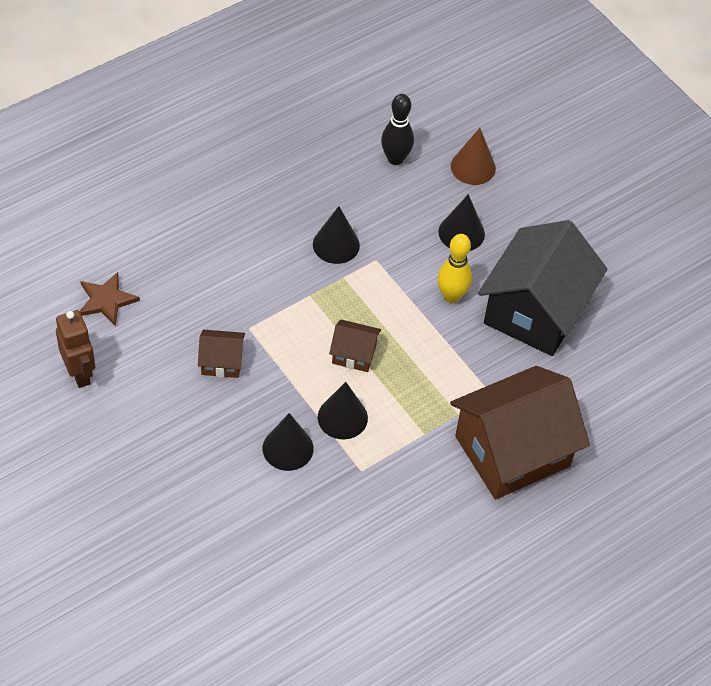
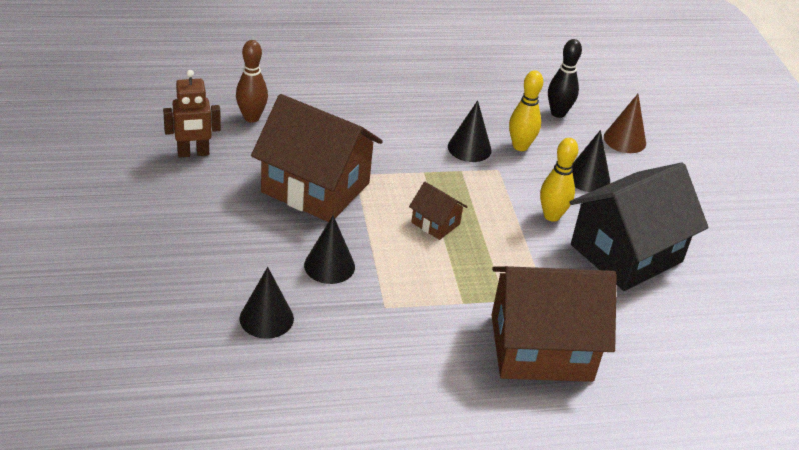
camera: 25 degrees right, 15 degrees down
brown robot [56,310,95,388] -> brown robot turned 75 degrees clockwise [163,70,221,158]
brown star [80,272,140,326] -> brown bowling pin [236,40,268,123]
brown house [198,329,245,378] -> brown house [251,94,383,222], size x2.29
black cone [318,382,368,439] -> black cone moved to [239,267,294,339]
none -> yellow bowling pin [509,70,543,151]

